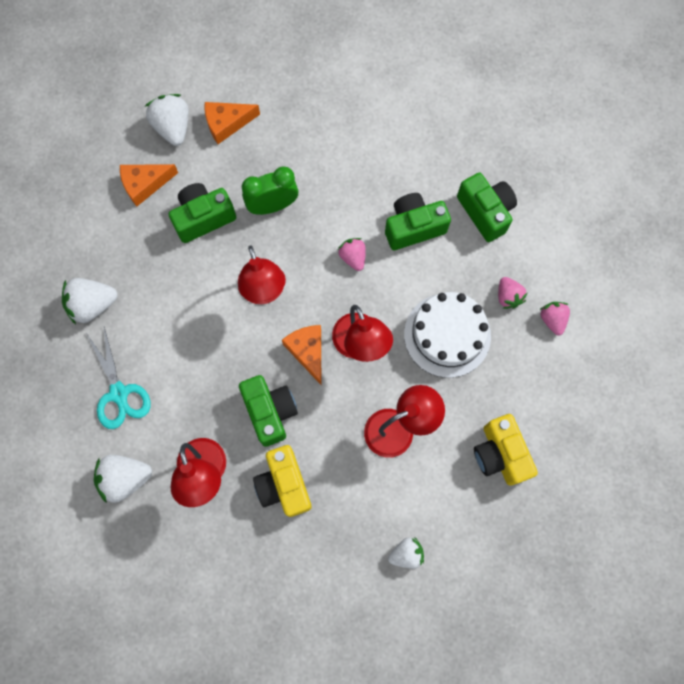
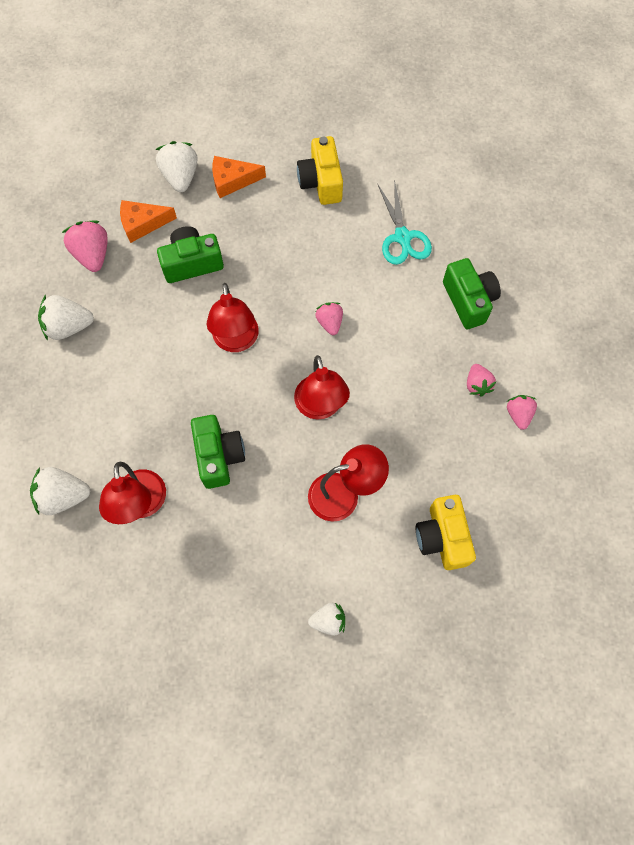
camera: 10 degrees right, 5 degrees down
turquoise scissors [86,327,151,429] -> turquoise scissors moved to [378,180,432,265]
green clock [242,167,299,215] -> none
yellow camera [253,445,312,517] -> yellow camera moved to [297,136,343,205]
orange cheese [282,325,321,385] -> none
green camera [385,193,451,250] -> none
white cake [404,292,491,378] -> none
none -> pink strawberry [62,221,108,272]

